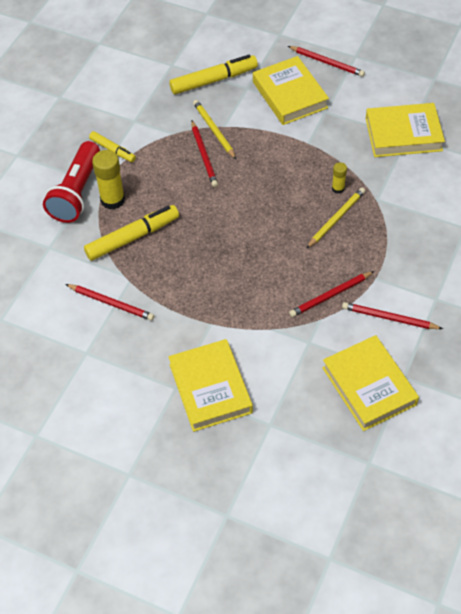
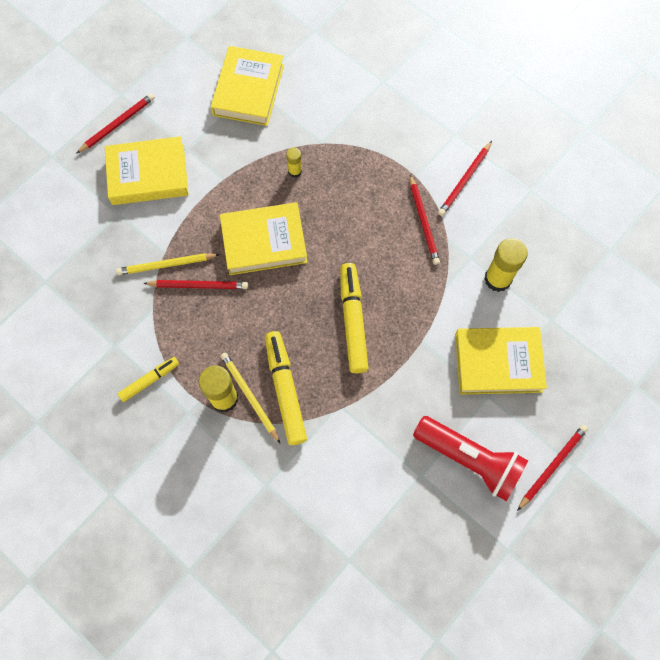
camera: 75 degrees left, 15 degrees up
red flashlight [43,141,100,223] -> red flashlight moved to [413,416,528,501]
red pencil [65,284,154,321] -> red pencil moved to [517,425,588,511]
yellow marker [169,55,258,95] -> yellow marker moved to [340,263,369,373]
yellow pencil [306,188,365,249] -> yellow pencil moved to [221,352,280,443]
yellow book [322,335,419,431] -> yellow book moved to [220,202,307,275]
none -> yellow glue stick [484,238,528,292]

